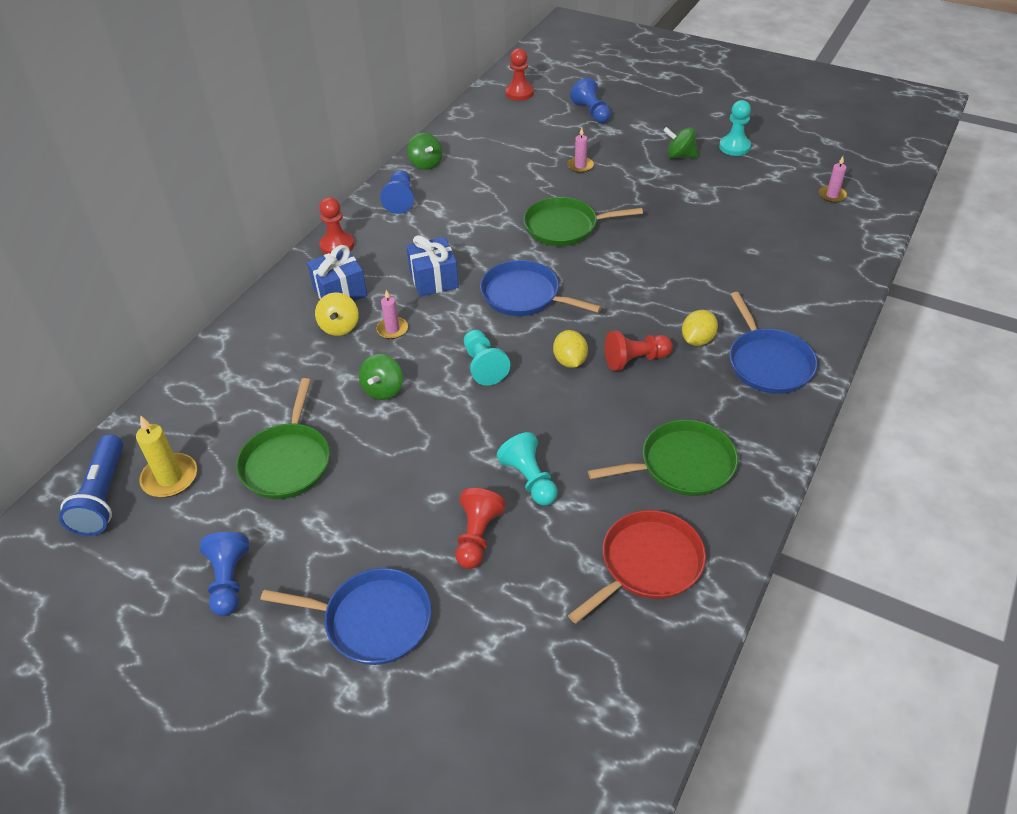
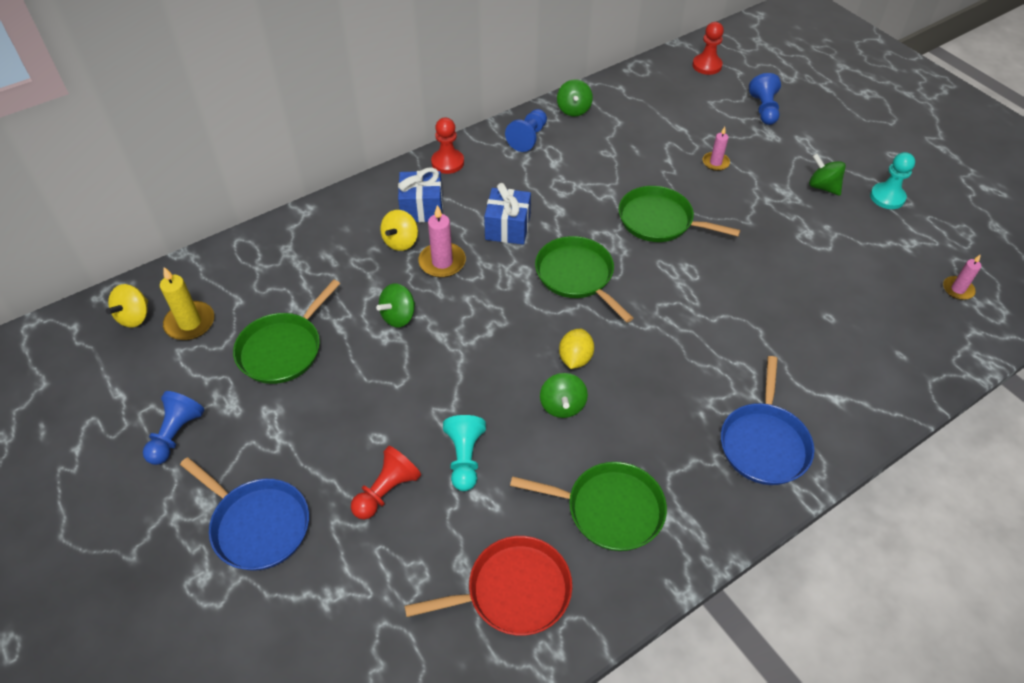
camera: 25 degrees right, 5 degrees up
blue flashlight [59,434,123,536] -> yellow spinning top [106,284,148,328]
pink candle [377,290,408,339] -> pink candle [418,205,466,278], size x1.56
turquoise pawn [464,330,510,386] -> none
blue pan [480,260,602,316] -> green pan [535,236,633,322]
red pawn [605,331,673,371] -> none
yellow lemon [682,310,718,346] -> none
none -> green spinning top [540,373,588,418]

